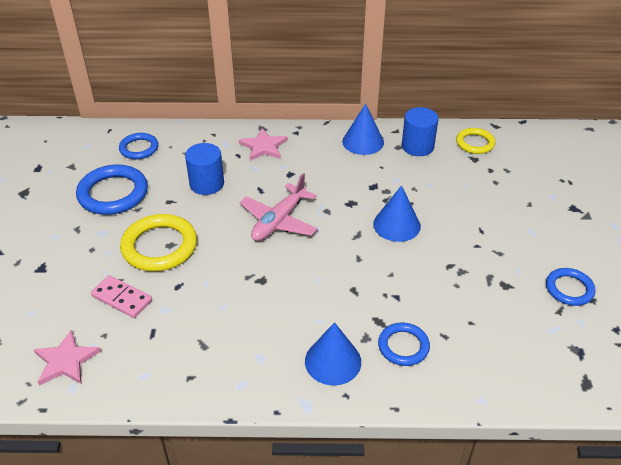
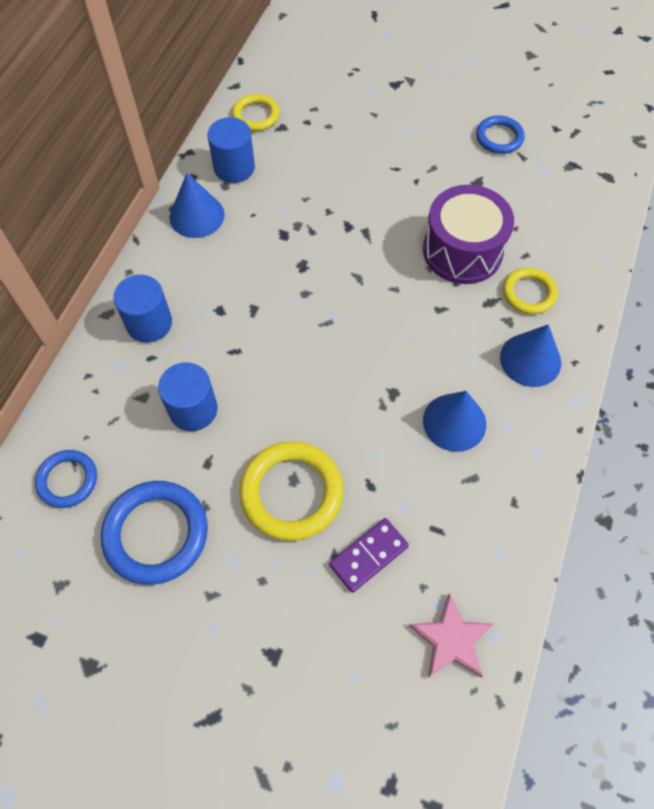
camera: 70 degrees left, 20 degrees up
pink domino [91,275,152,318] -> purple domino [329,518,409,593]
pink star [239,128,288,161] -> blue cylinder [113,274,172,343]
pink plane [240,173,318,241] -> none
blue cone [373,186,421,242] -> blue cone moved to [423,391,486,452]
blue ring [378,323,430,366] -> yellow ring [503,268,558,314]
none -> purple drum [423,185,514,284]

